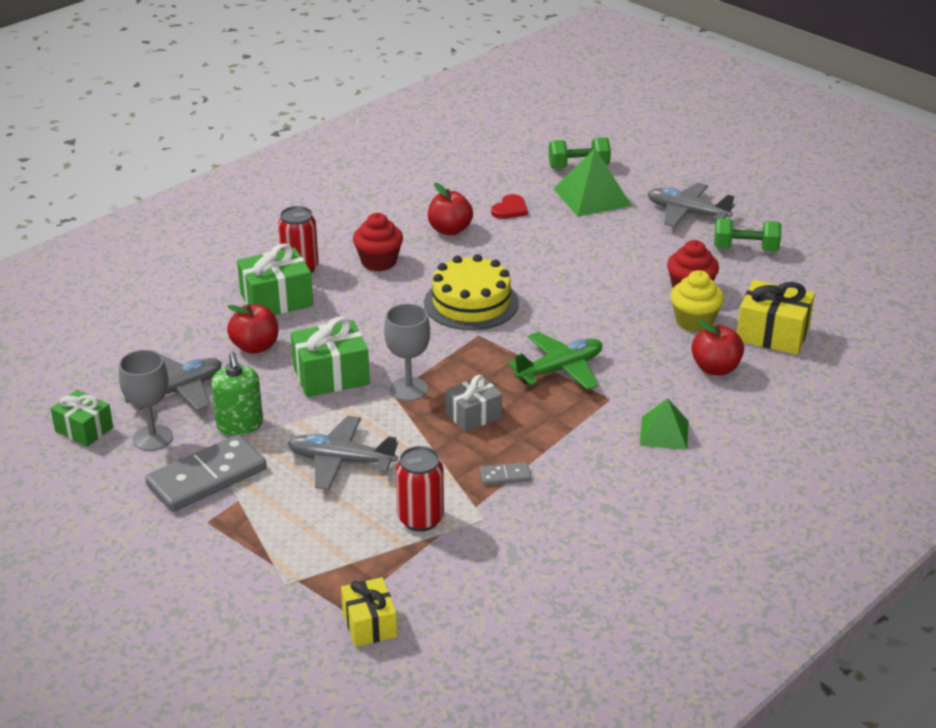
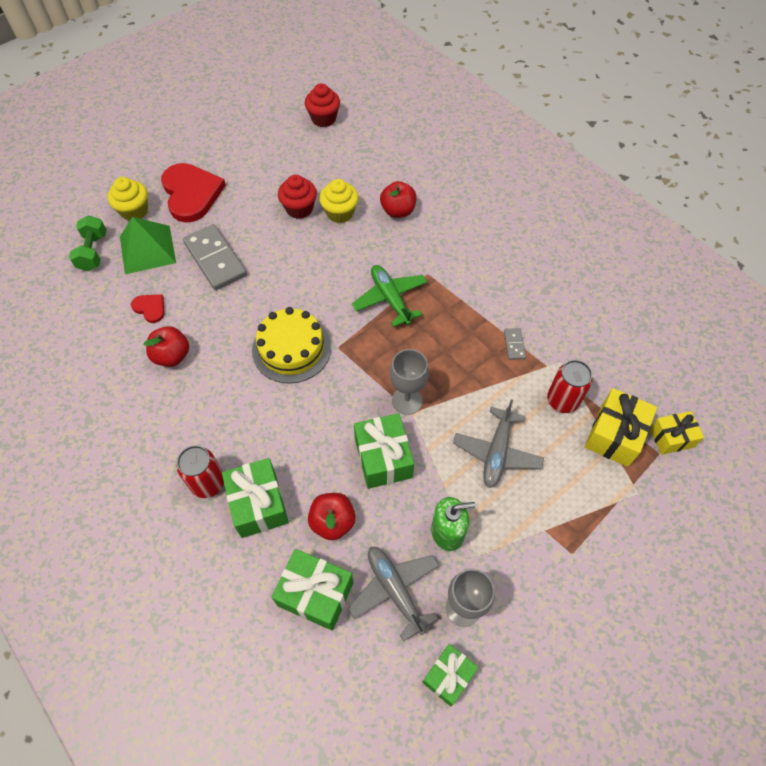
camera: 85 degrees left, 25 degrees up
grey domino [145,434,267,512] -> grey domino moved to [183,224,247,290]
red cupcake [353,213,403,271] -> red cupcake moved to [305,83,340,127]
grey gift [445,375,502,432] -> none
green pyramid [640,398,689,450] -> none
grey plane [647,183,735,227] -> red heart [161,163,226,223]
green dumbbell [714,218,781,252] -> none
yellow gift [737,280,815,355] -> yellow gift moved to [585,388,657,467]
none -> yellow cupcake [108,177,148,221]
none -> green gift [271,549,354,631]

